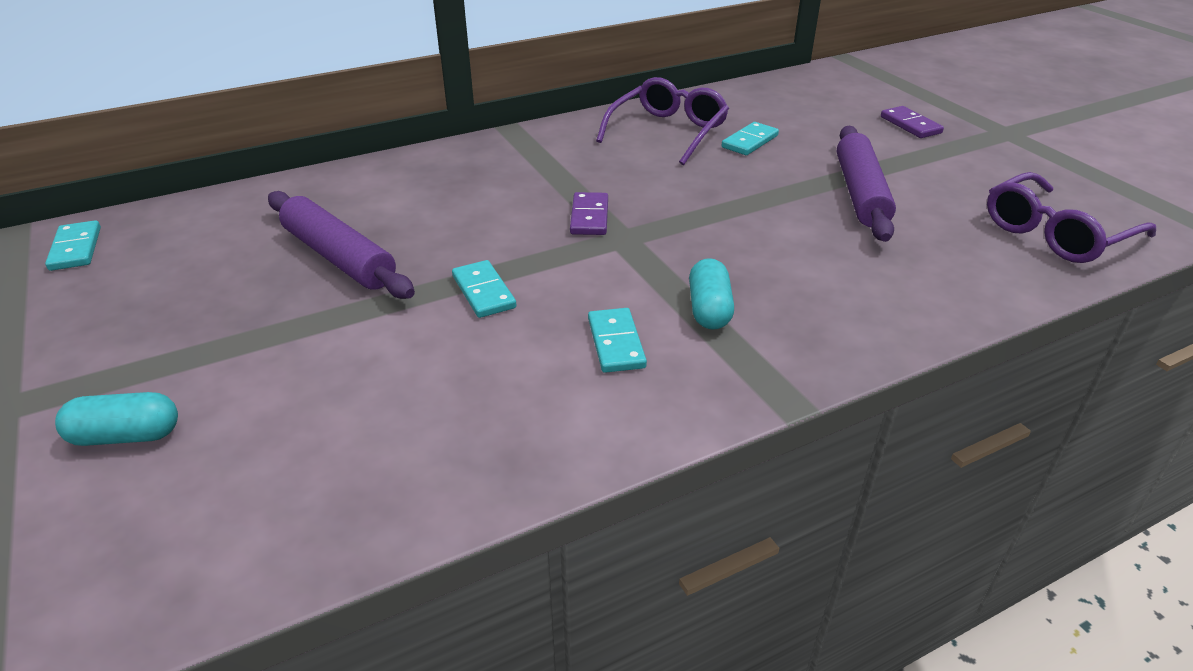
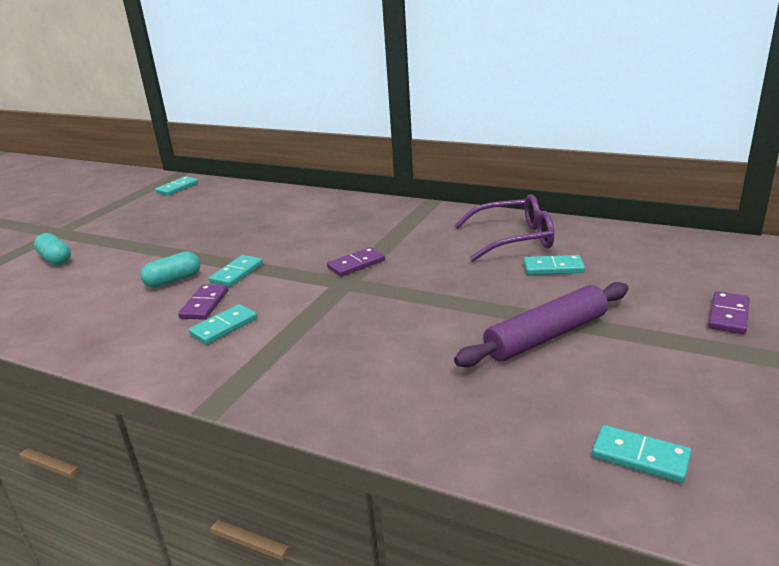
camera: 55 degrees right, 10 degrees down
purple rolling pin [268,191,415,299] -> none
turquoise capsule [689,258,734,330] -> turquoise capsule moved to [140,251,200,288]
purple glasses [987,172,1156,263] -> turquoise domino [592,425,691,483]
none -> purple domino [178,284,229,320]

